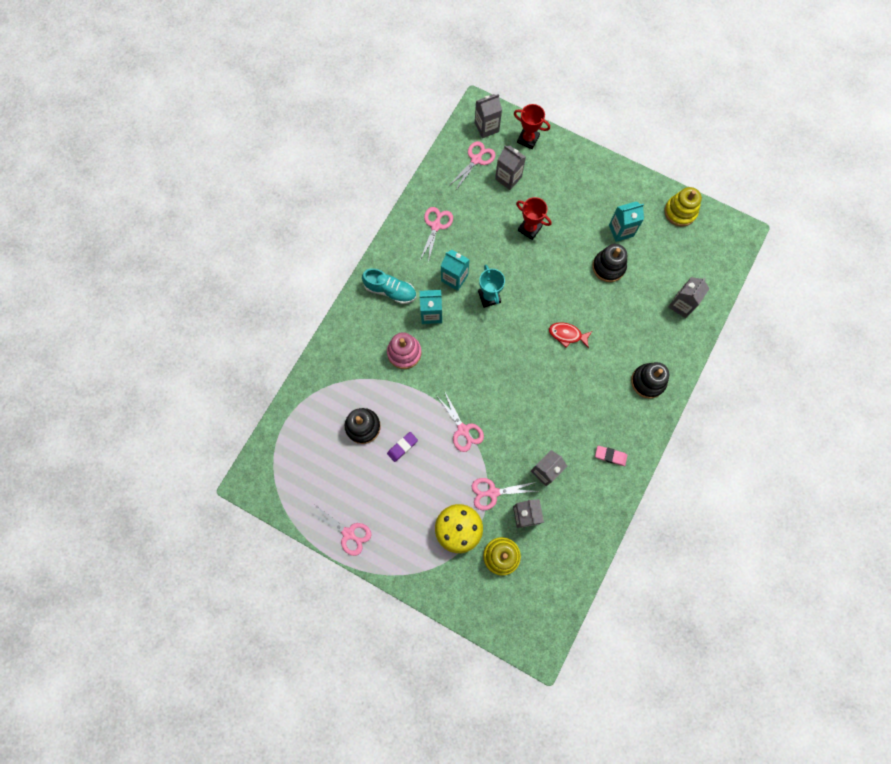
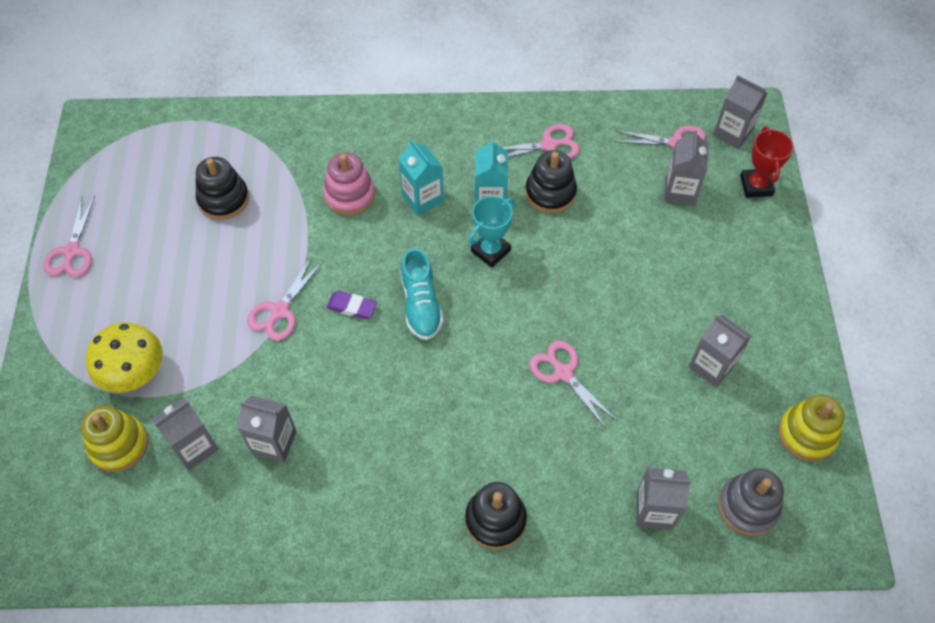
camera: 60 degrees right, 15 degrees down
turquoise shoe [362,269,416,304] -> turquoise shoe moved to [400,248,443,340]
purple eraser [387,432,418,462] -> purple eraser moved to [326,291,377,319]
pink scissors [471,478,537,510] -> pink scissors moved to [530,340,616,429]
red trophy [516,197,551,240] -> none
red fish [549,322,592,348] -> none
black stacking toy [592,244,627,282] -> black stacking toy moved to [525,150,577,213]
pink eraser [595,446,627,466] -> none
turquoise carton [609,201,644,242] -> grey carton [689,315,751,387]
none -> grey stacking toy [718,468,784,536]

